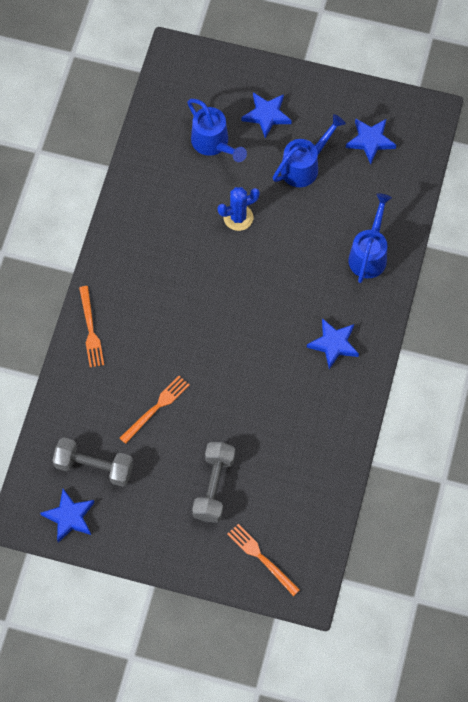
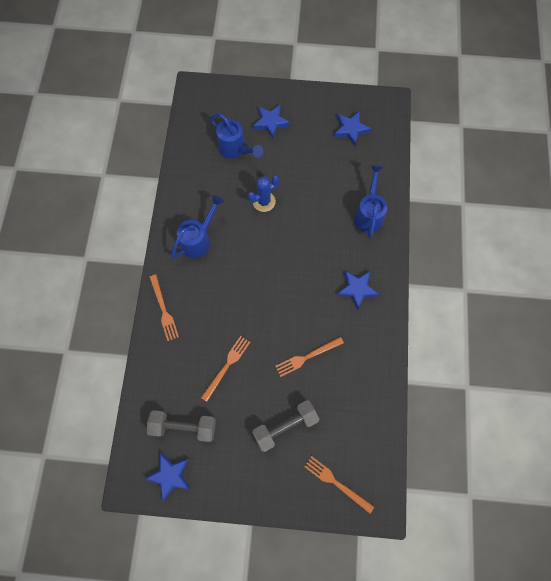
camera: 10 degrees left, 5 degrees up
grey dumbbell [192,442,235,523] -> grey dumbbell turned 60 degrees clockwise [252,400,320,452]
blue watering can [273,114,346,187] -> blue watering can moved to [171,195,224,259]
none -> orange fork [275,337,344,377]

